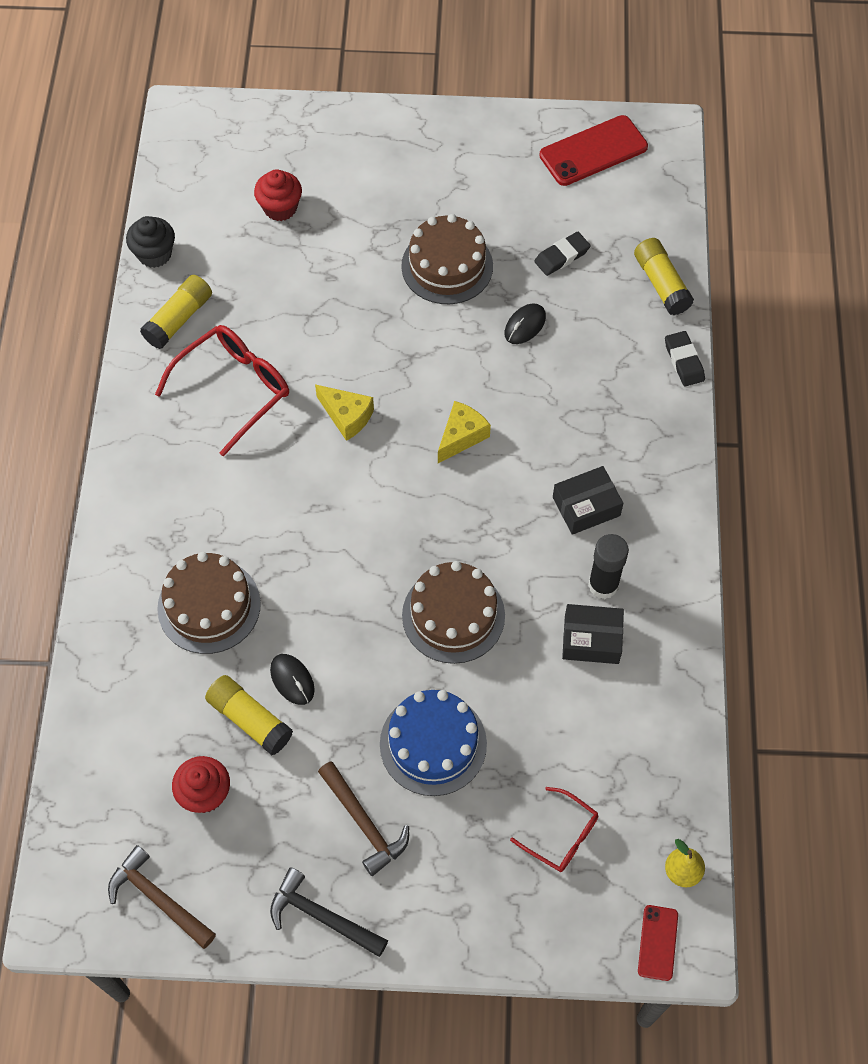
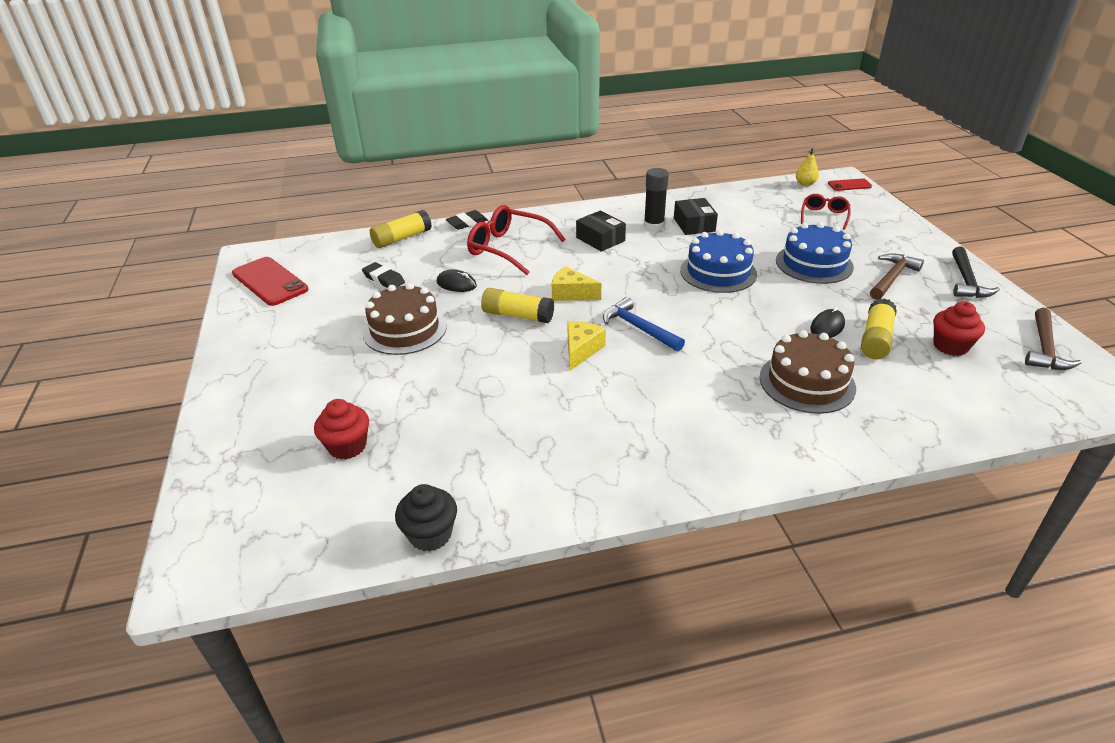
camera: 105 degrees left, 25 degrees down
yellow glue stick [140,275,212,349] -> yellow glue stick moved to [481,288,554,323]
red glasses [155,325,289,456] -> red glasses moved to [467,205,565,275]
brown cake [402,561,505,664] -> blue cake [680,230,757,293]
none -> blue hammer [603,297,685,352]

